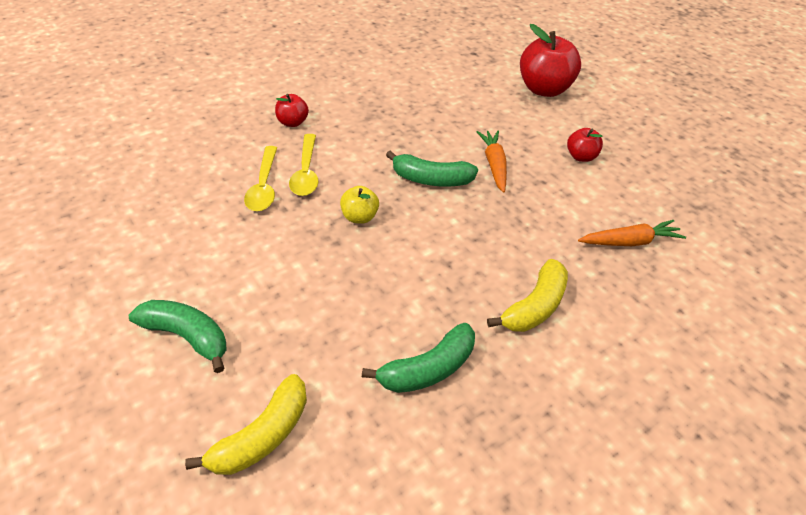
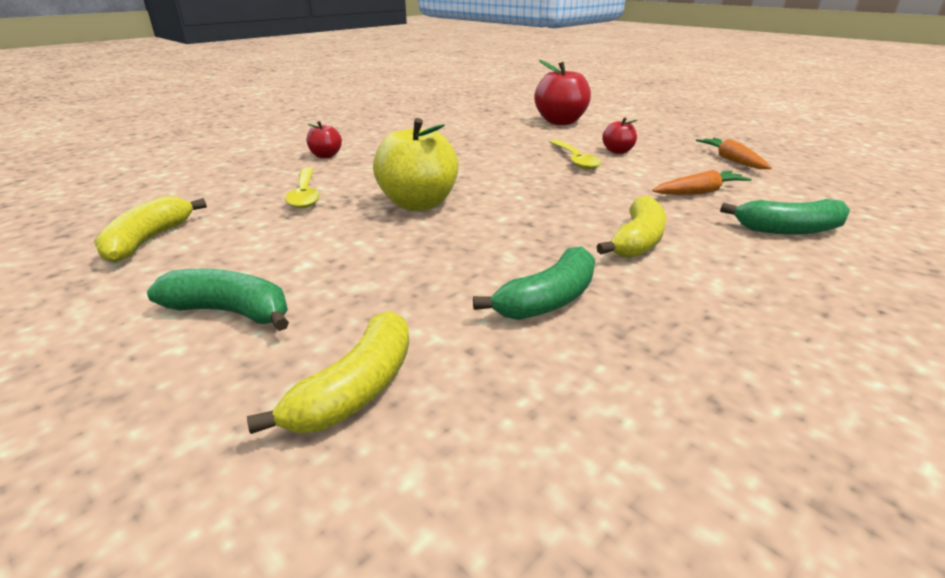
camera: 10 degrees left, 15 degrees down
yellow spoon [289,134,318,196] -> yellow spoon moved to [549,139,601,170]
yellow apple [340,186,379,224] -> yellow apple [373,118,458,211], size x1.95
green banana [386,151,478,186] -> green banana moved to [720,199,850,235]
orange carrot [477,131,507,193] -> orange carrot moved to [696,138,772,169]
none -> yellow banana [94,196,207,263]

